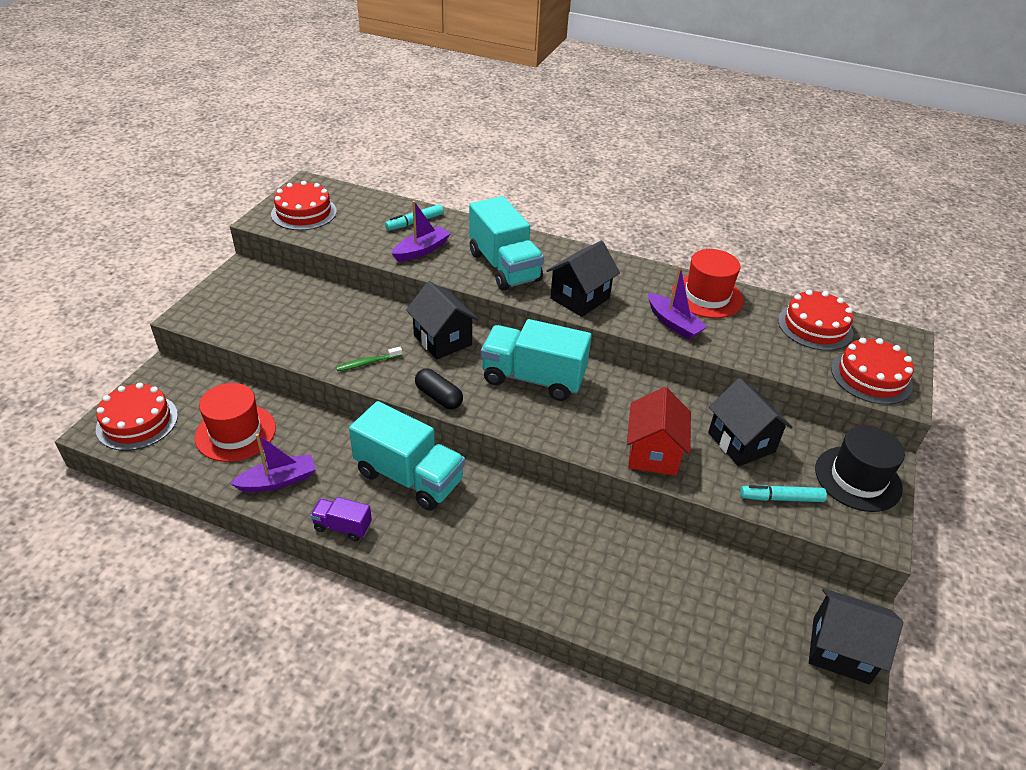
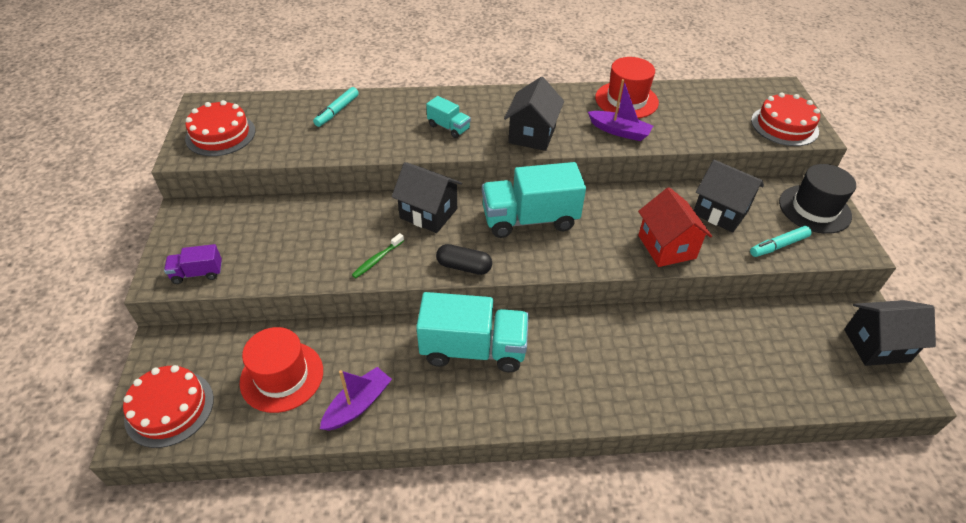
camera: 25 degrees left, 5 degrees up
purple truck [310,497,372,542] -> purple truck moved to [164,244,222,284]
purple boat [392,201,451,262] -> none
turquoise truck [469,196,544,290] -> turquoise truck [426,96,471,138], size x0.49
red cake [778,290,853,351] -> none

